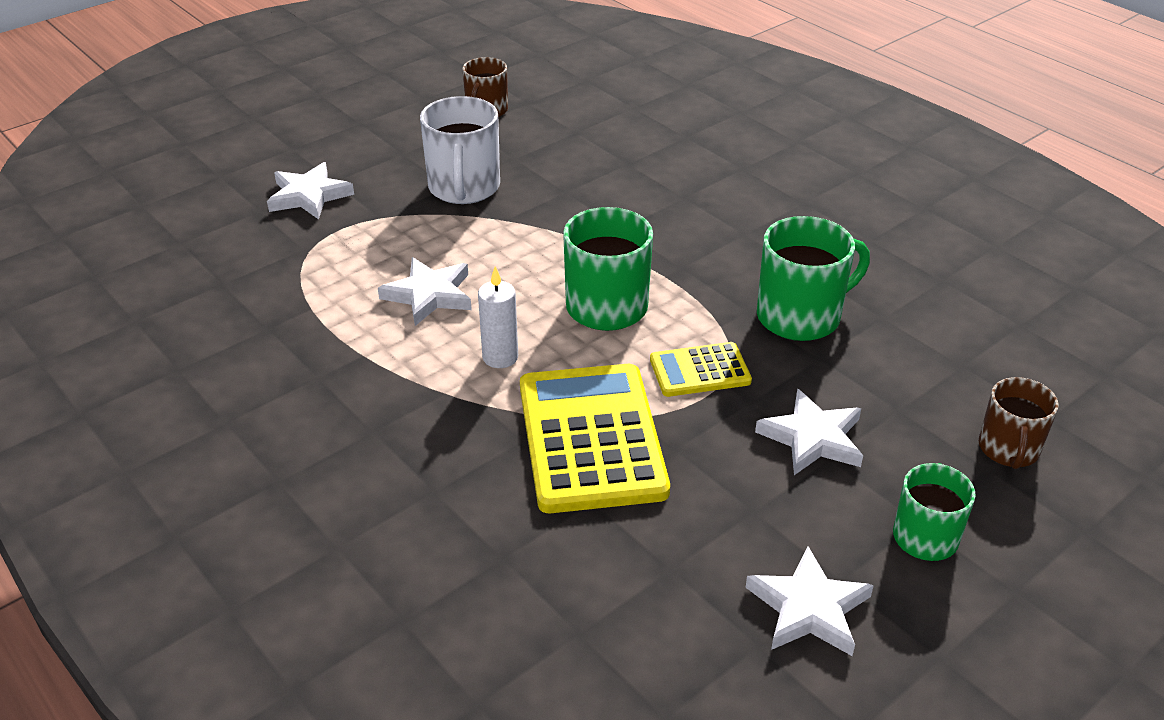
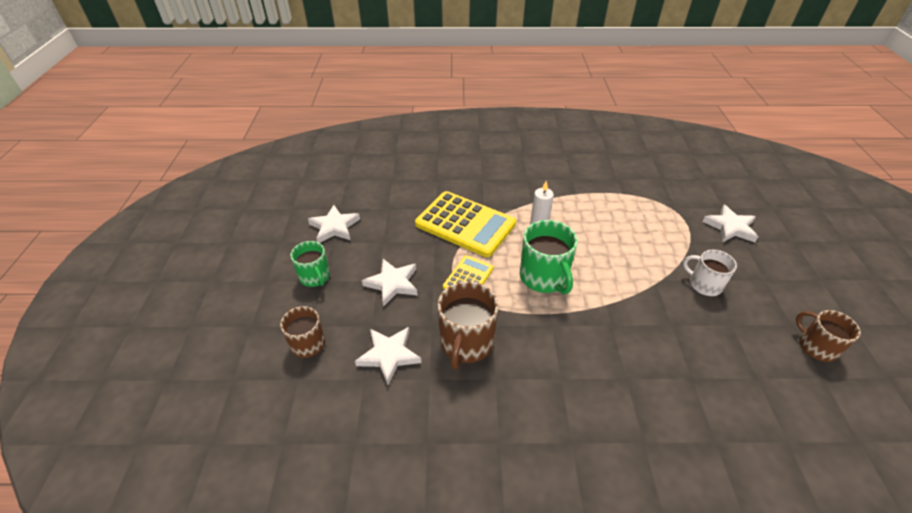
camera: 130 degrees right, 5 degrees up
white star [378,257,472,326] -> white star moved to [355,327,422,385]
white mug [420,96,500,204] -> white mug [683,250,737,296], size x0.64
green mug [757,216,870,341] -> brown mug [438,281,499,369]

